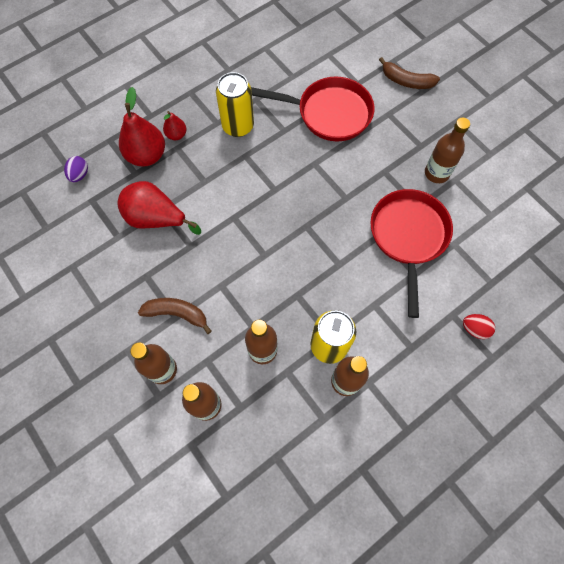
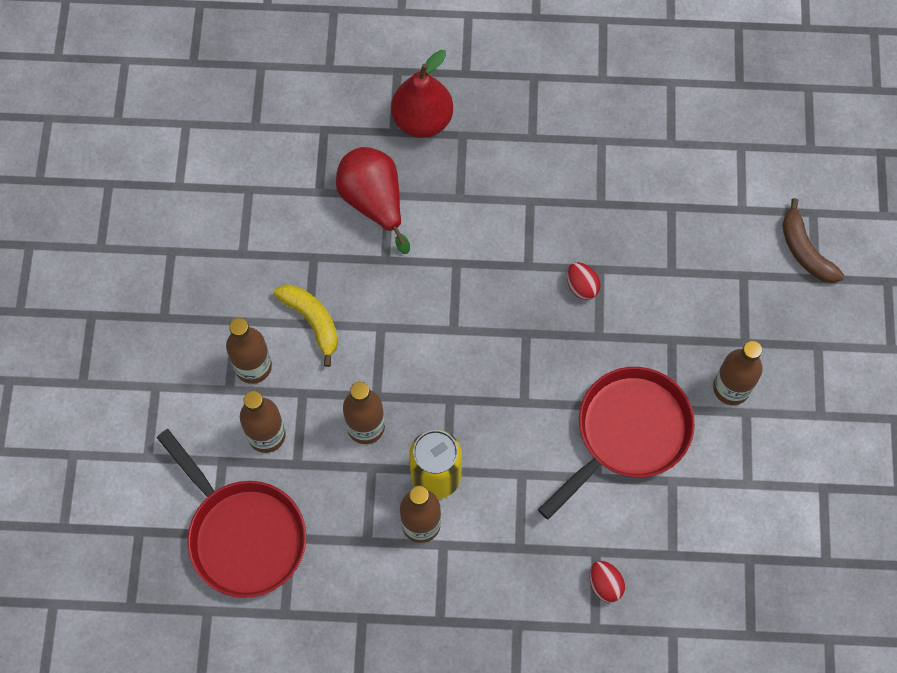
camera: 40 degrees right, 0 degrees up
purple egg [64,156,88,182] -> none
brown banana [138,298,212,334] -> yellow banana [274,285,338,367]
red pear [163,111,187,140] -> none
yellow can [216,72,254,137] -> none
red pan [251,77,375,141] -> red pan moved to [157,429,306,598]
none -> red egg [567,262,601,300]

